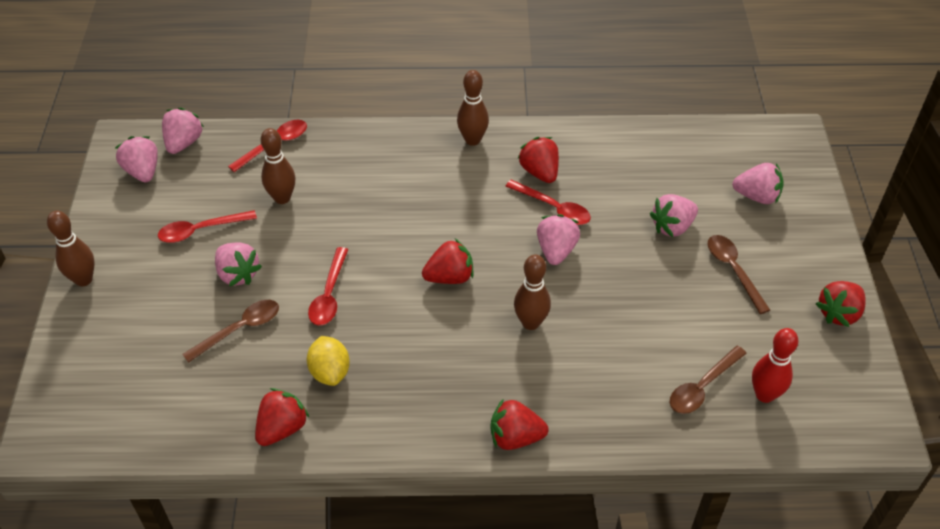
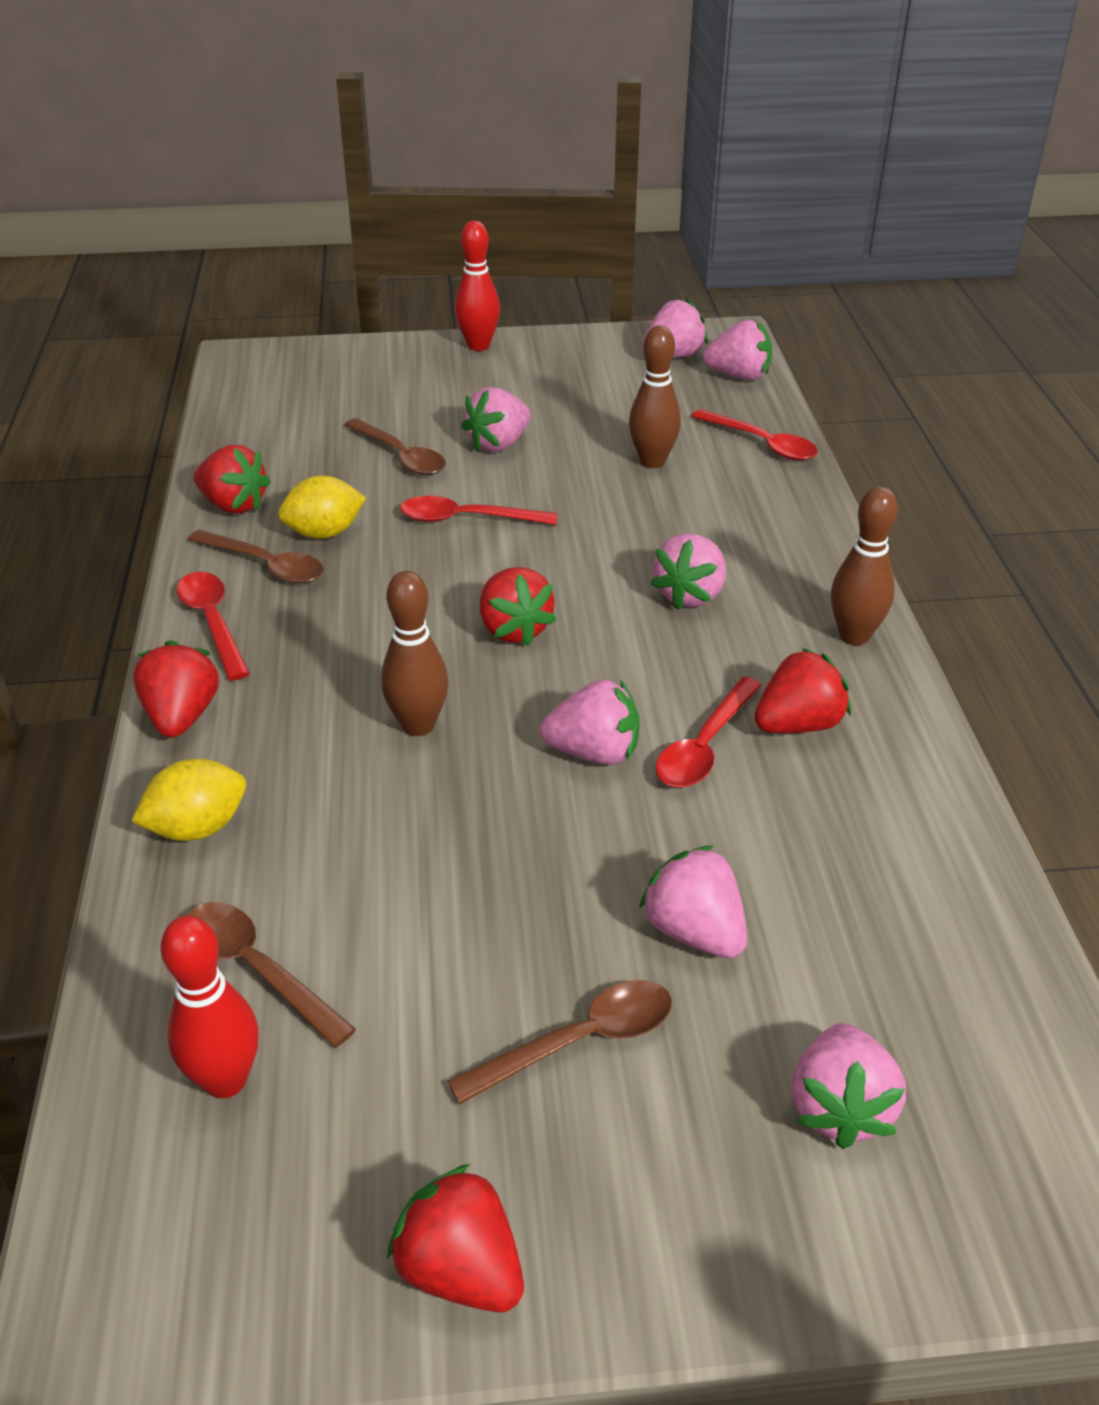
camera: 85 degrees right, 10 degrees down
brown bowling pin [47,211,95,286] -> red bowling pin [455,221,500,351]
red spoon [158,210,257,243] -> red spoon moved to [177,572,250,681]
none -> yellow lemon [131,759,246,841]
none -> brown spoon [188,530,324,584]
none -> pink strawberry [651,533,726,610]

